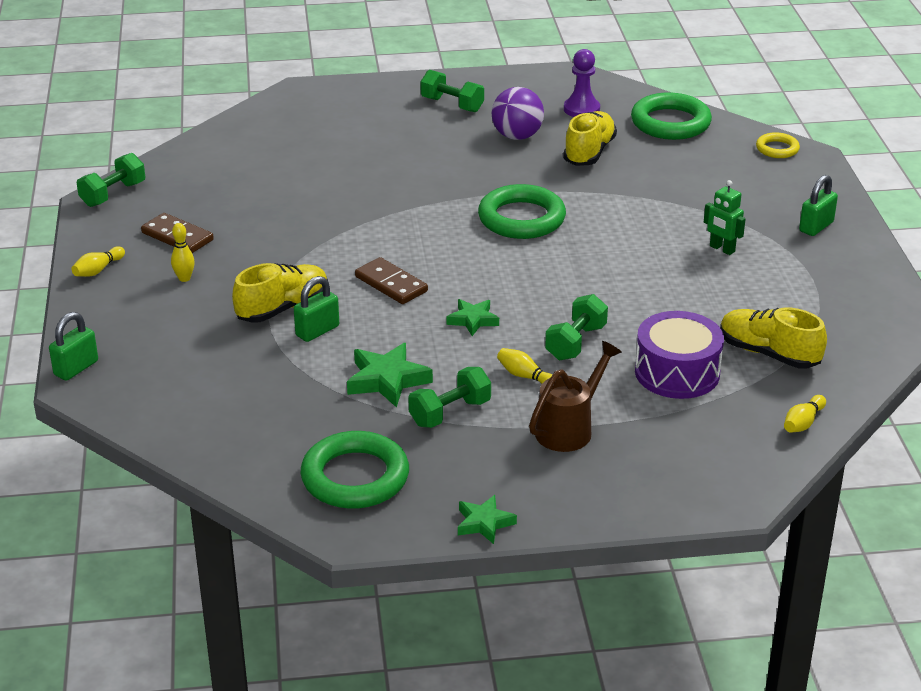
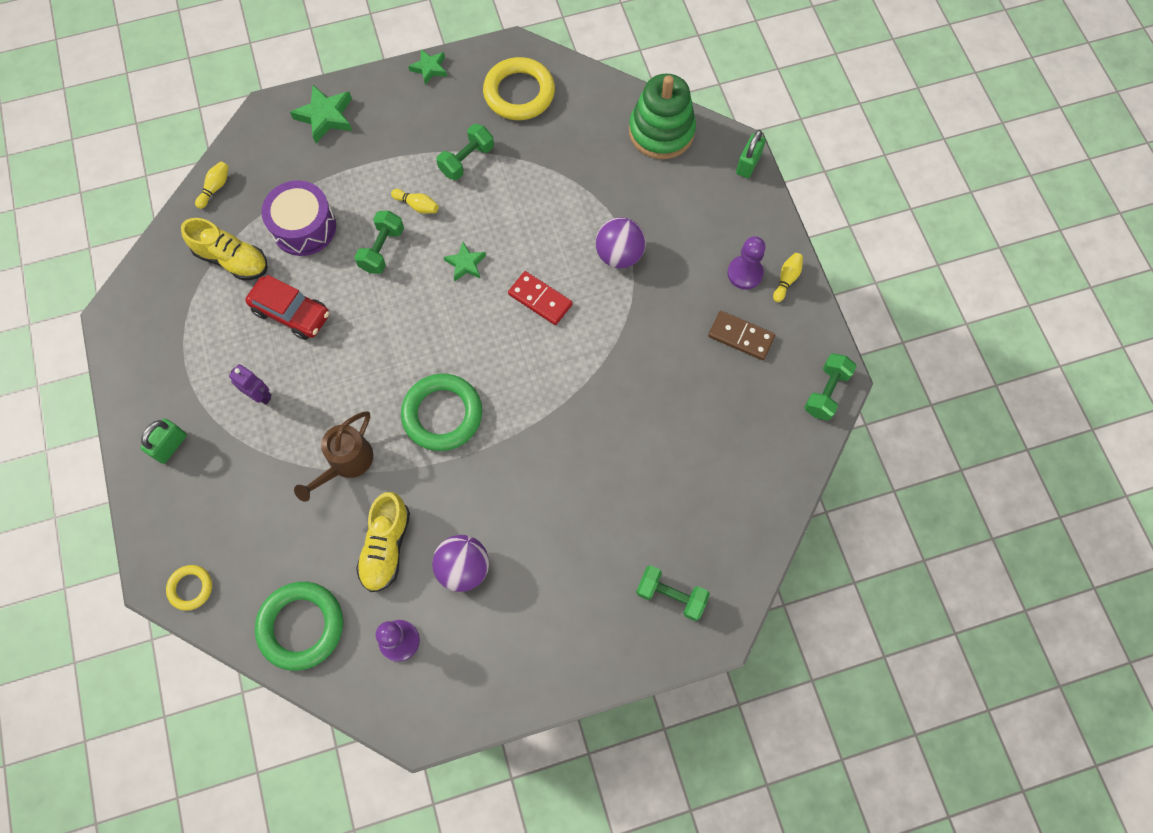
camera: 170 degrees right, 35 degrees up
yellow bowling pin [171,223,195,282] -> none
yellow shoe [232,263,328,323] -> purple ball [596,217,646,268]
green padlock [294,276,339,342] -> none
green ring [300,431,409,509] -> yellow ring [483,57,555,120]
green star [347,343,433,408] -> green star moved to [290,85,352,143]
brown domino [355,257,428,304] -> red domino [508,271,573,325]
green dumbbell [420,70,484,112] -> green dumbbell moved to [636,565,710,621]
brown watering can [529,341,622,452] -> brown watering can moved to [294,411,373,502]
green robot [704,180,745,255] -> purple robot [229,364,272,405]
none -> red car [245,275,329,340]
none -> green stacking toy [629,73,696,159]
none -> purple pawn [727,236,766,290]

